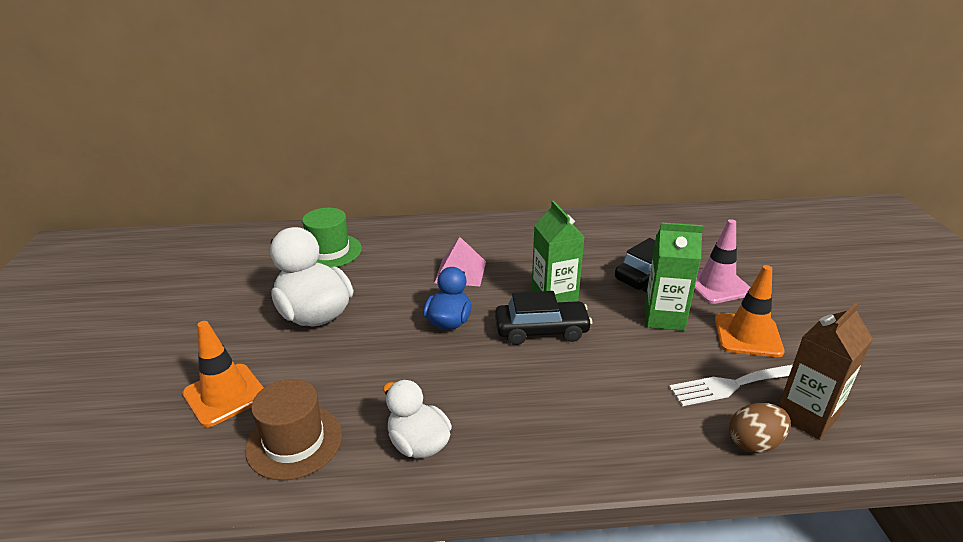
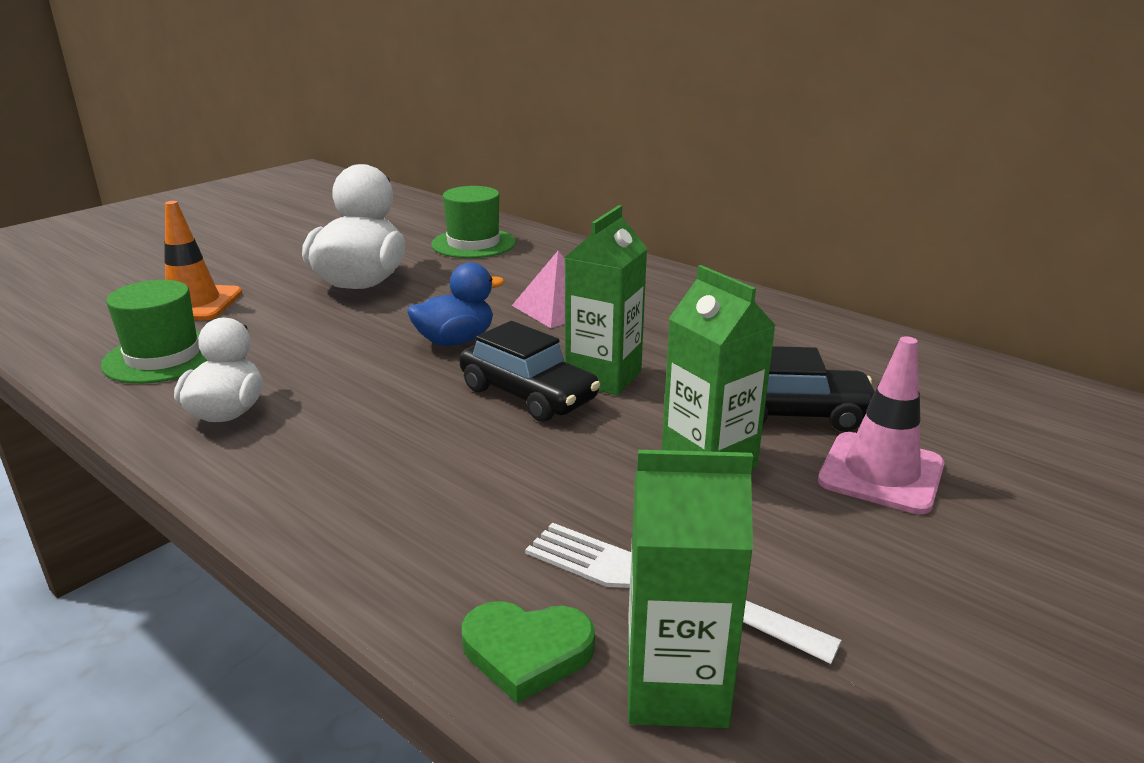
camera: 45 degrees right, 5 degrees down
brown hat [245,379,342,480] -> green hat [101,280,208,384]
orange traffic cone [715,265,784,357] -> none
brown egg [729,403,791,454] -> green heart [462,601,595,703]
brown carton [779,302,873,440] -> green carton [627,450,753,728]

